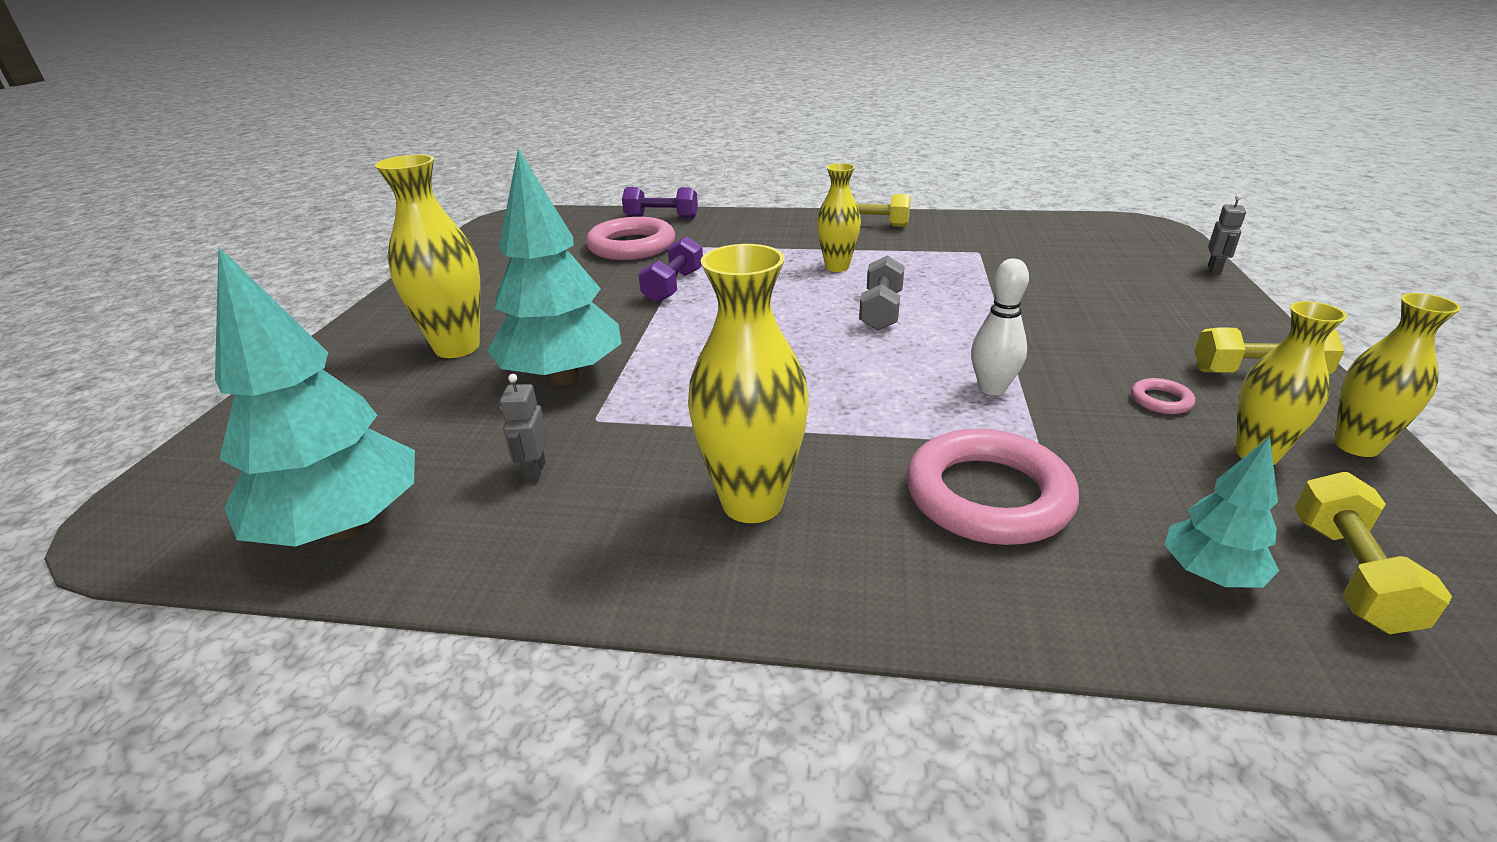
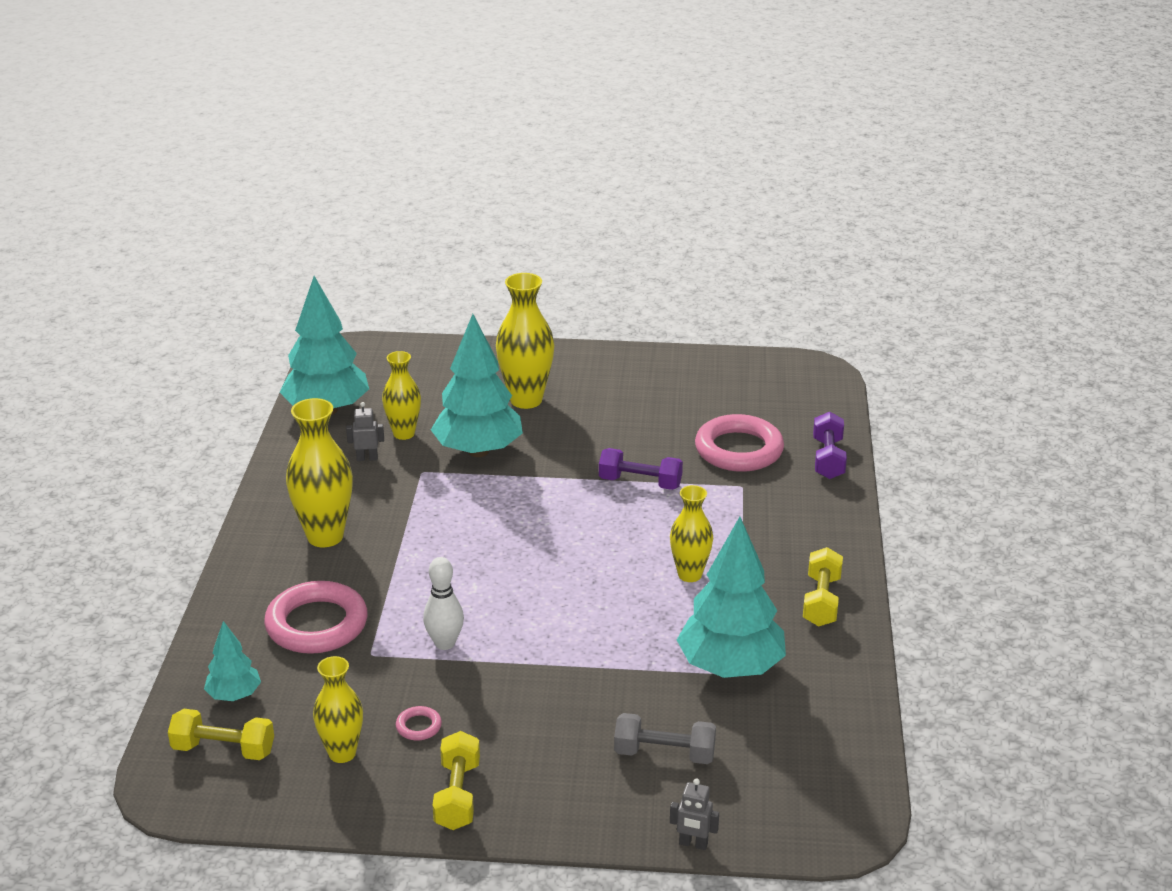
camera: 85 degrees right, 0 degrees up
grey dumbbell [859,255,905,330] -> grey dumbbell moved to [614,713,716,764]
yellow vase [1335,293,1461,457] -> yellow vase moved to [382,351,421,440]
none -> turquoise tree [677,517,786,678]

